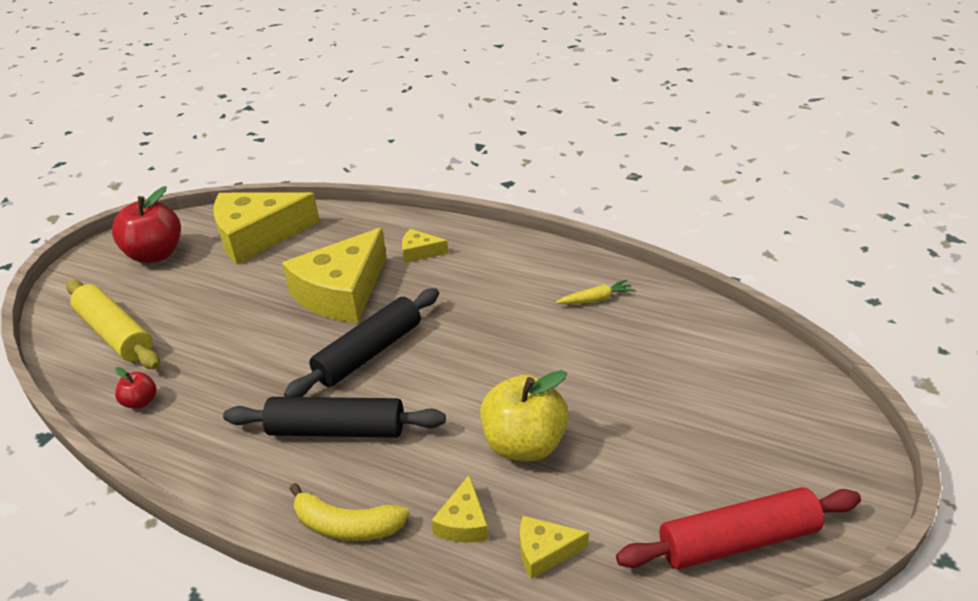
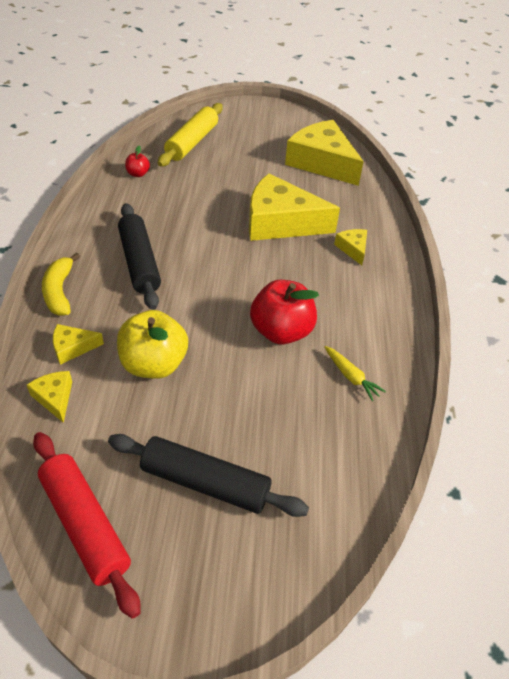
camera: 65 degrees right, 10 degrees up
red apple [112,186,181,263] -> red apple moved to [250,280,319,344]
black rolling pin [284,288,439,397] -> black rolling pin moved to [108,434,309,517]

